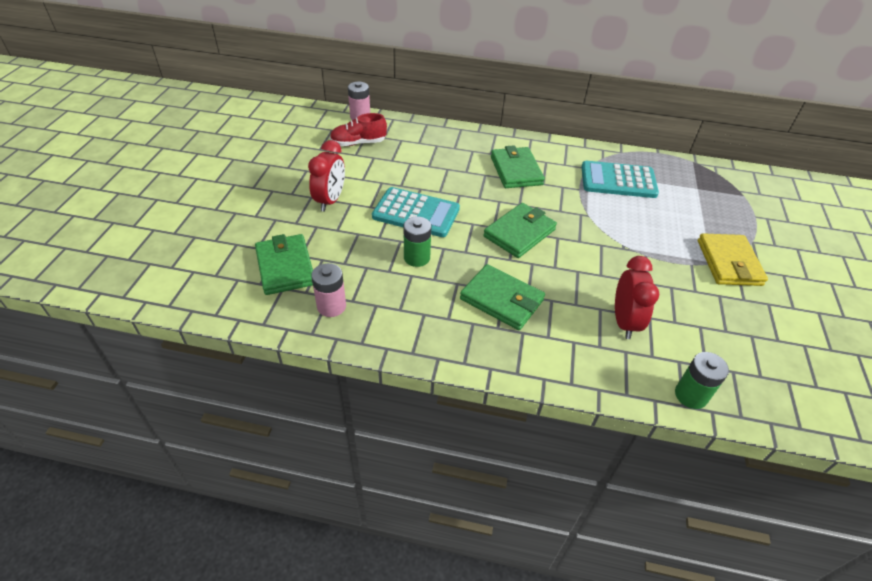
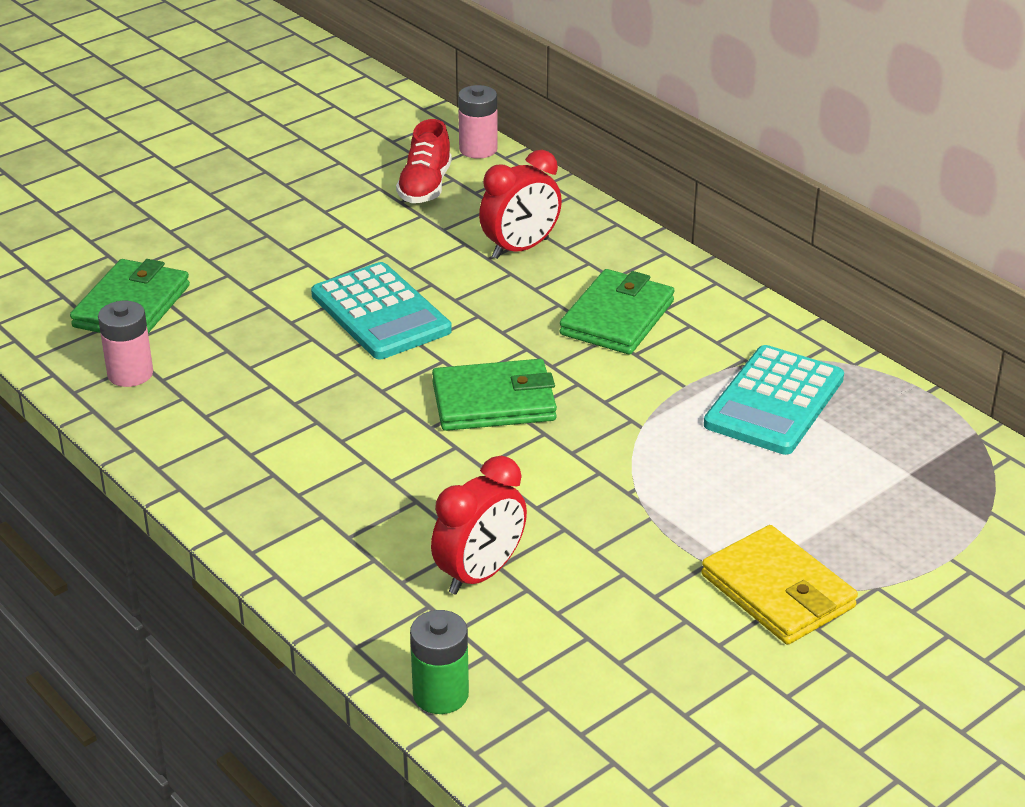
camera: 40 degrees right, 10 degrees down
red clock [308,140,345,211] -> red clock moved to [479,150,562,259]
red shoe [330,113,387,146] -> red shoe turned 105 degrees counterclockwise [396,119,452,203]
green battery [404,217,431,267] -> none
green wallet [460,264,545,330] -> none
turquoise calculator [582,161,659,198] -> turquoise calculator turned 105 degrees counterclockwise [704,345,844,455]
yellow wallet [698,233,768,286] -> yellow wallet turned 75 degrees counterclockwise [701,525,858,645]

